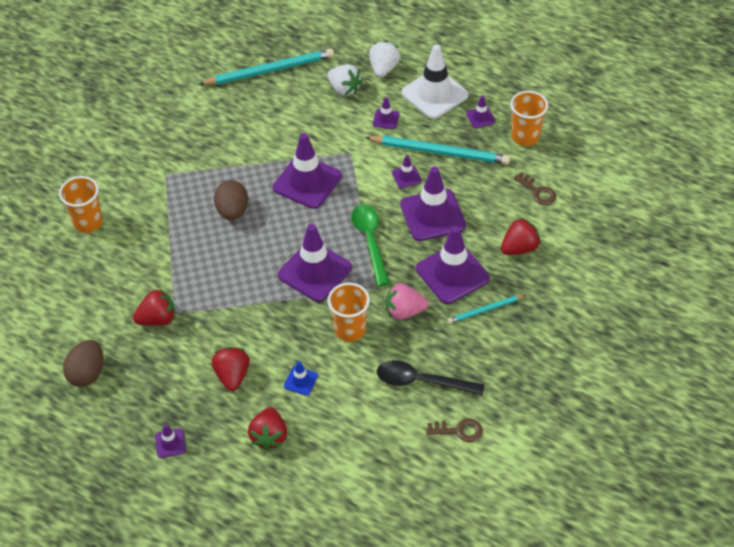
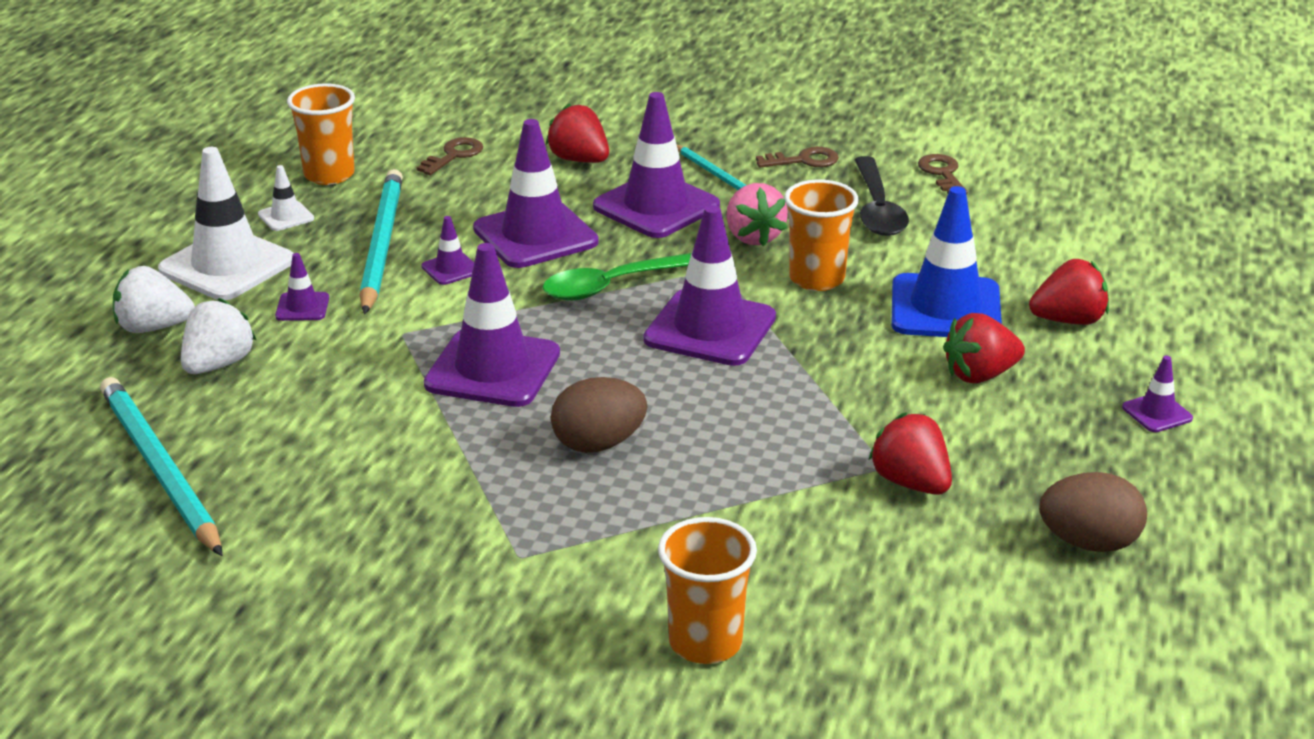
camera: 105 degrees left, 20 degrees down
blue traffic cone [284,361,318,396] -> blue traffic cone [891,186,1002,337], size x2.19
purple traffic cone [466,96,495,128] -> white traffic cone [258,165,314,231]
none -> brown key [756,147,839,167]

